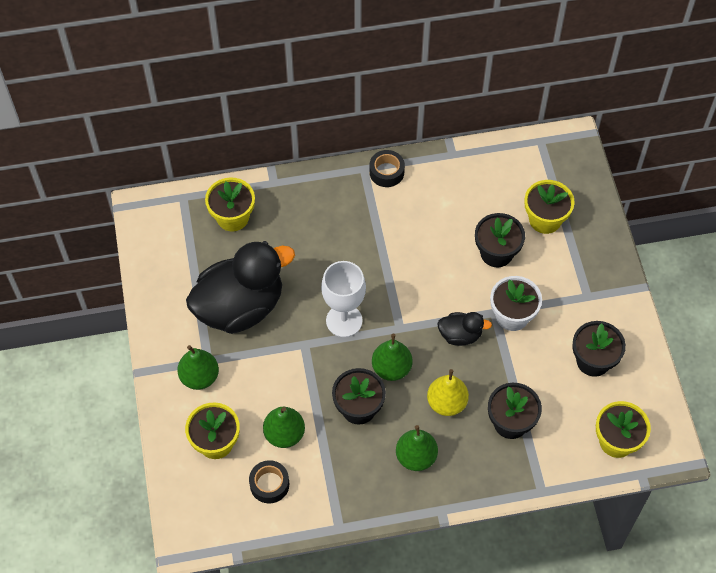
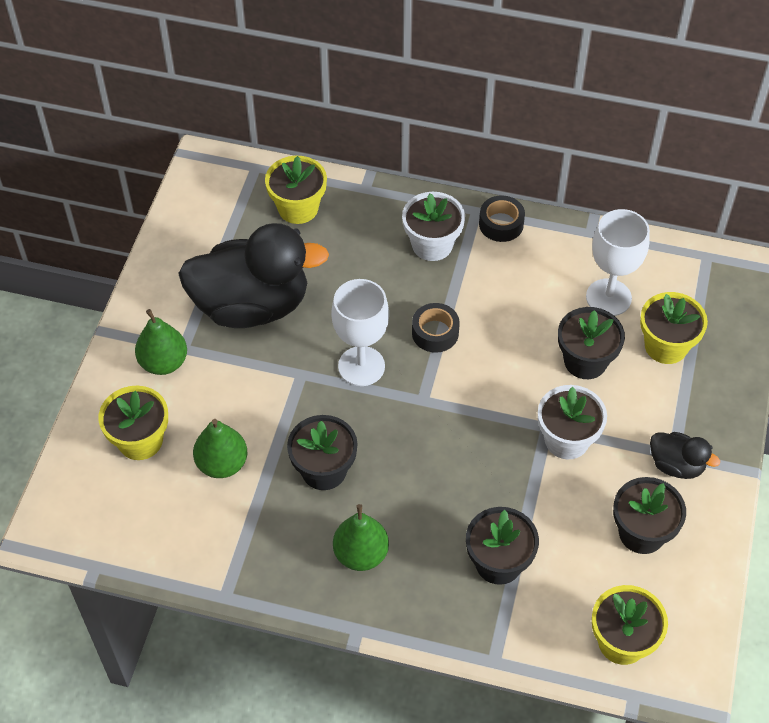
camera: 25 degrees right, 5 degrees down
black tape [249,460,289,503] -> black tape moved to [412,303,460,353]
green pear [372,334,412,381] -> none
yellow pear [427,369,469,416] -> none
black duck [437,312,492,346] -> black duck moved to [650,432,720,479]
none -> white flower pot [402,192,465,261]
none -> white goblet [586,209,650,316]

